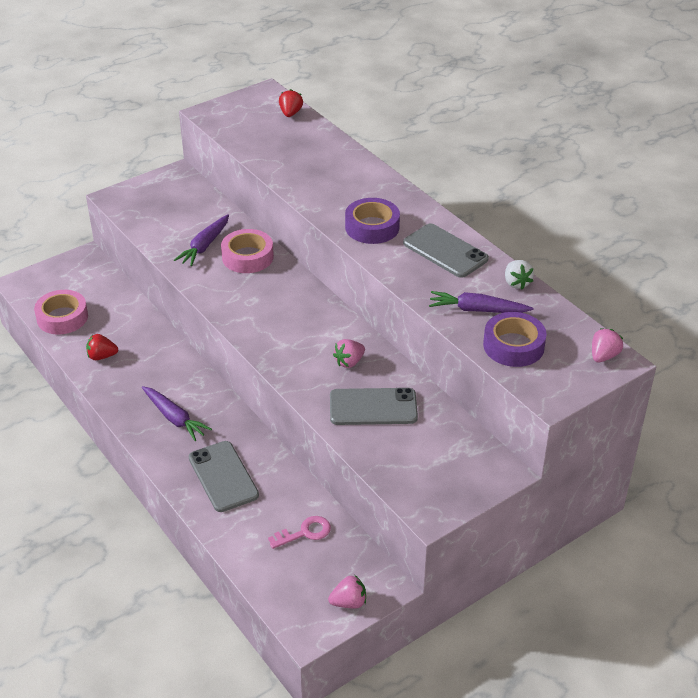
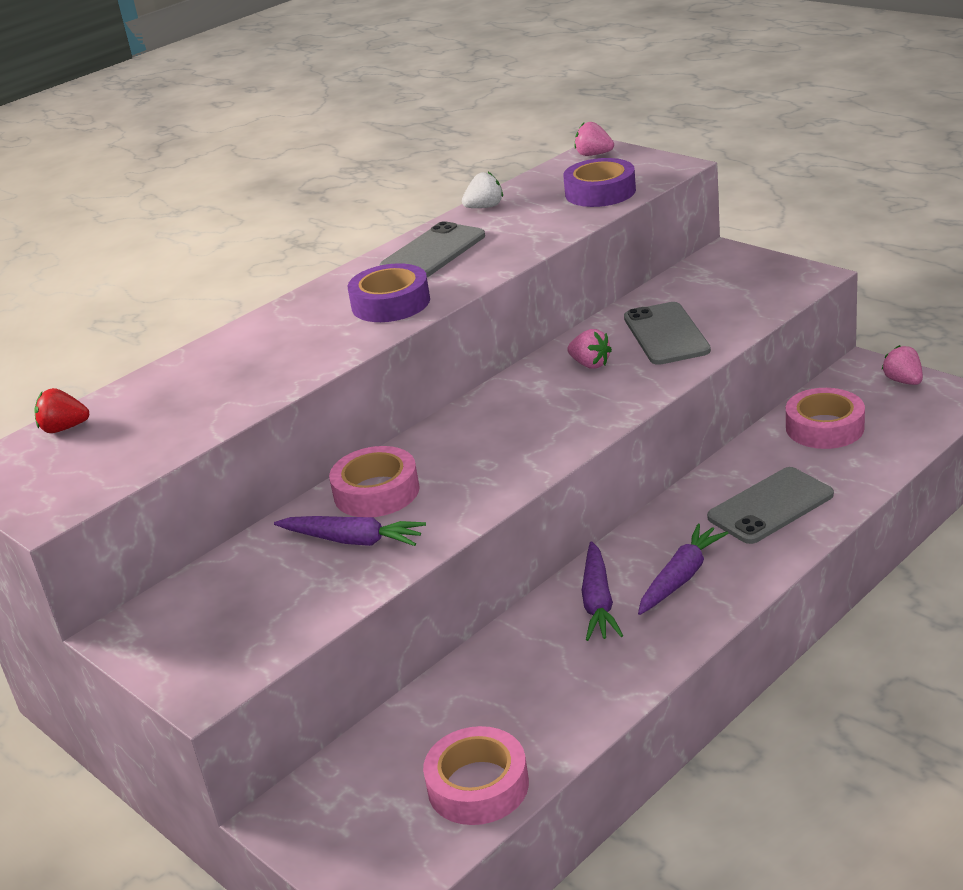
camera: 95 degrees left, 10 degrees down
red strawberry [86,334,118,360] -> none
pink key [268,516,331,549] -> pink tape [786,388,865,449]
purple carrot [429,291,534,313] -> purple carrot moved to [581,541,623,641]

